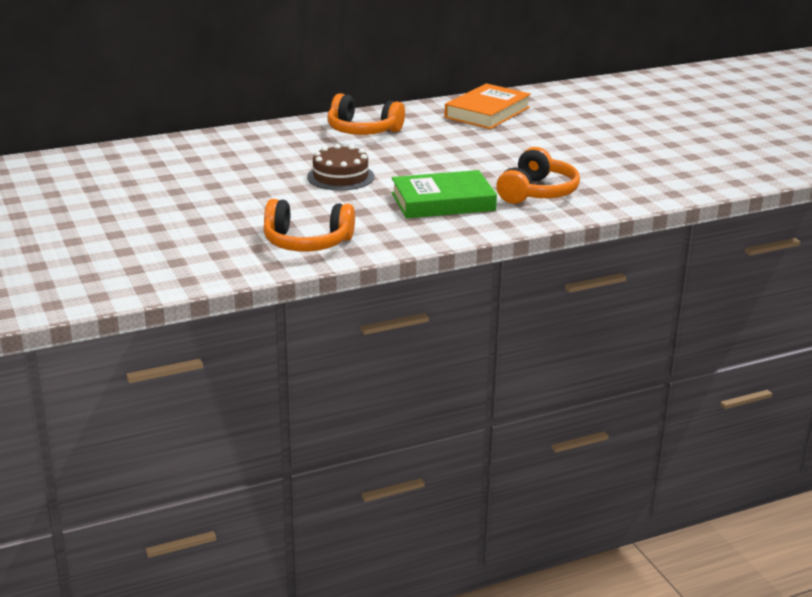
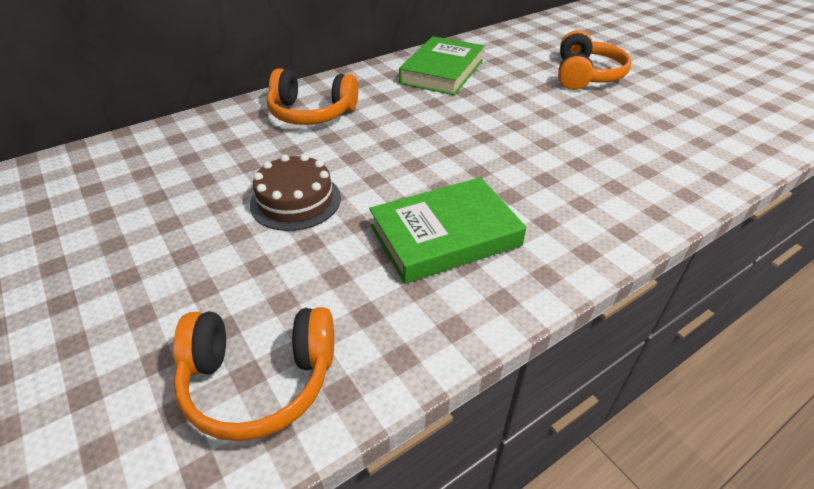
camera: 10 degrees left, 15 degrees up
orange book [444,83,531,129] -> green book [399,36,484,95]
orange headphones [496,147,580,204] -> orange headphones moved to [558,30,632,90]

